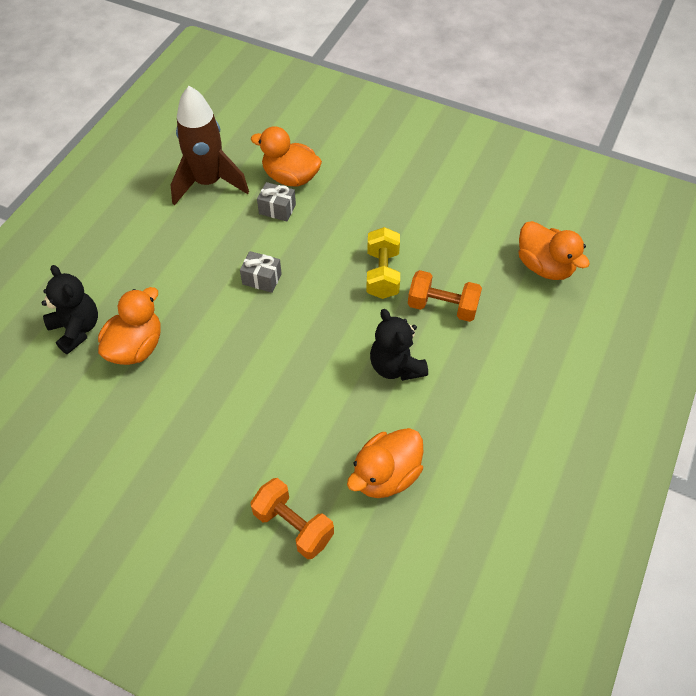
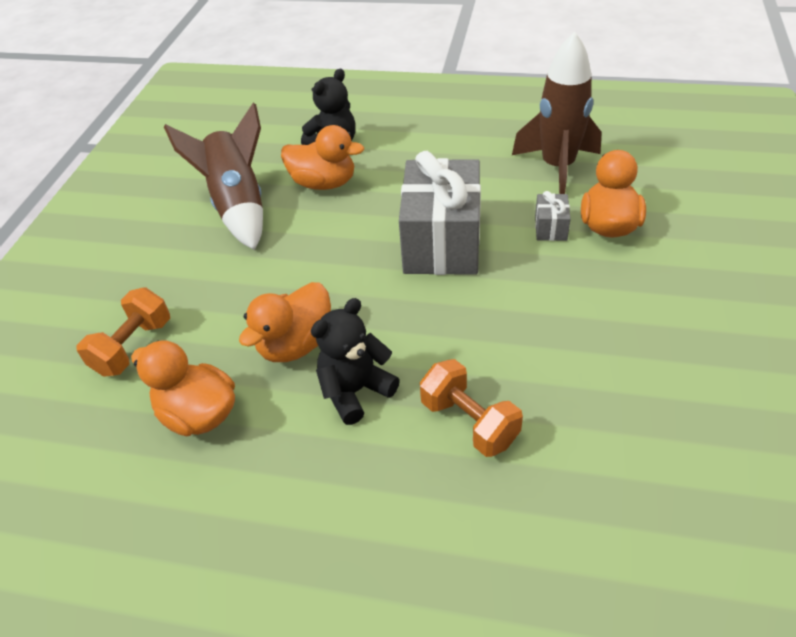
camera: 80 degrees right, 10 degrees down
grey gift [240,251,282,293] -> grey gift [399,151,481,275], size x2.40
yellow dumbbell [366,227,400,299] -> none
orange dumbbell [408,270,482,322] -> orange dumbbell turned 45 degrees counterclockwise [420,359,523,457]
orange duck [518,221,590,280] -> orange duck moved to [239,282,331,362]
none -> brown rocket [164,102,263,250]

